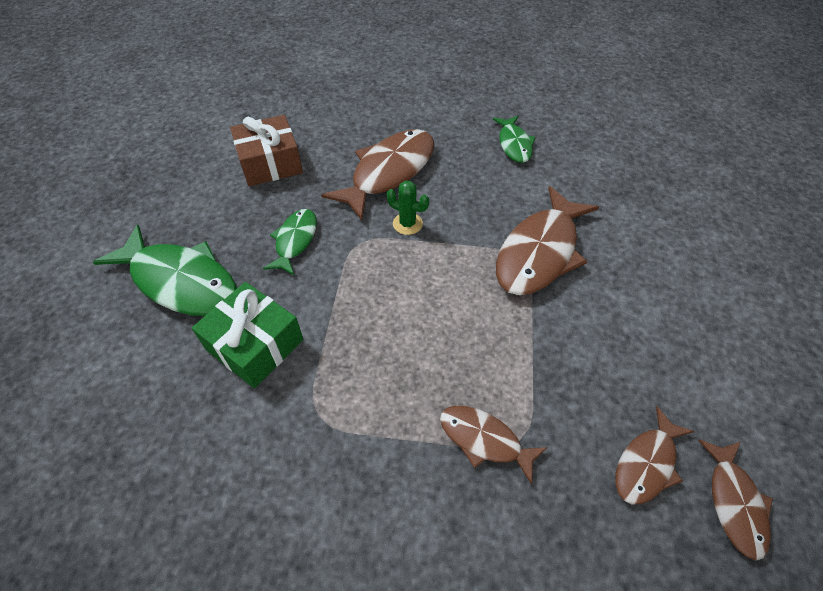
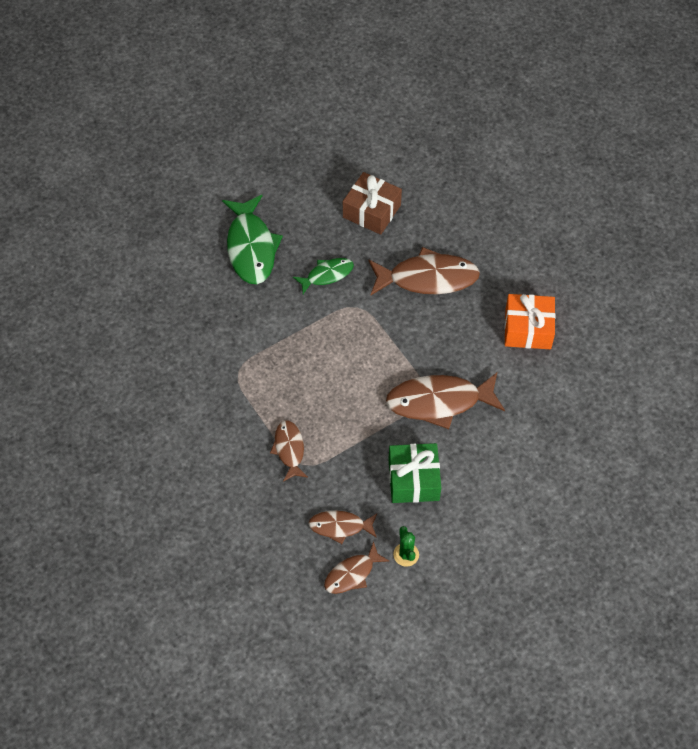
camera: 50 degrees right, 5 degrees up
green gift [192,282,303,388] -> green gift moved to [388,443,441,503]
green cactus [387,181,429,235] -> green cactus moved to [393,526,419,567]
green fish [493,116,536,163] -> orange gift [504,294,556,349]

